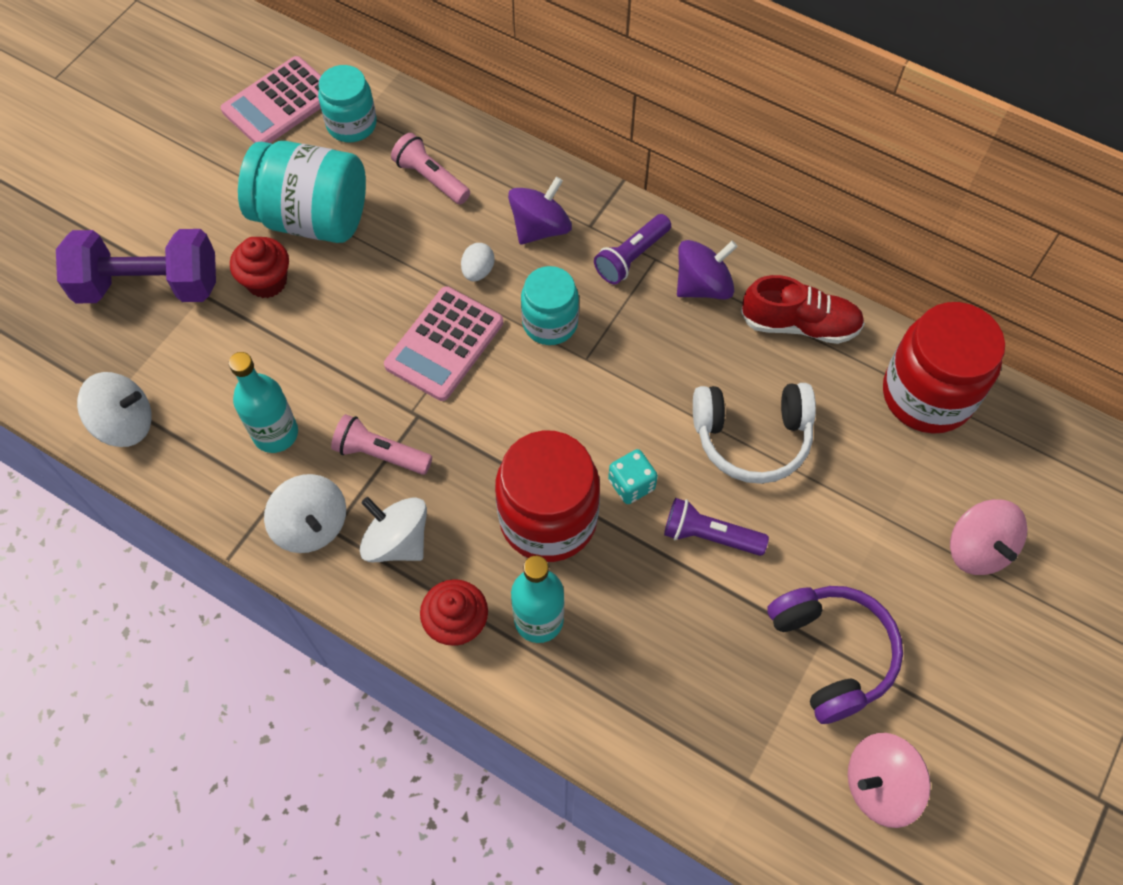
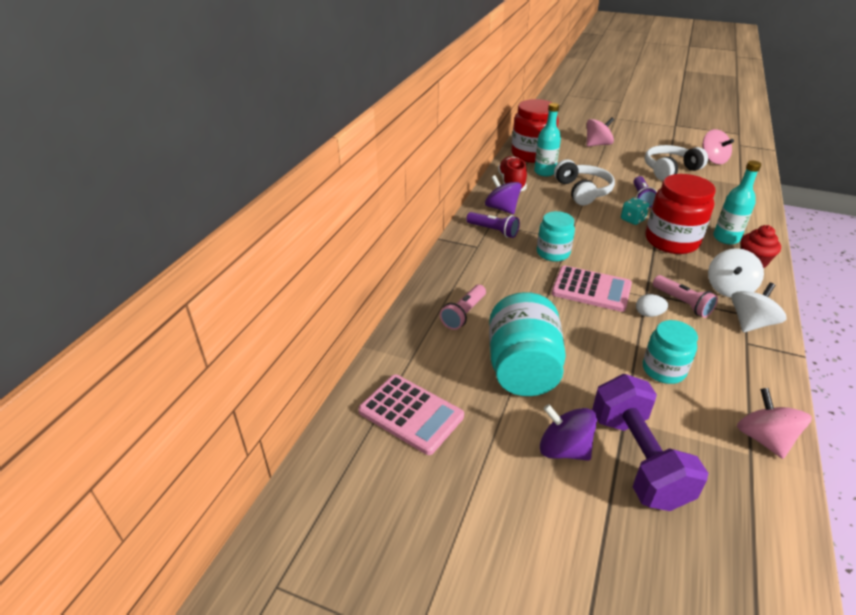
camera: 100 degrees left, 25 degrees down
white spinning top [77,372,152,447] -> pink spinning top [737,388,812,459]
turquoise bottle [229,352,298,453] -> turquoise bottle moved to [534,103,561,176]
red cupcake [230,237,289,298] -> none
turquoise jar [318,65,377,142] -> turquoise jar moved to [643,320,698,384]
pink flashlight [331,414,432,475] -> pink flashlight turned 45 degrees counterclockwise [653,275,718,318]
white egg [461,243,495,281] -> white egg moved to [636,294,668,317]
purple spinning top [508,177,572,245] -> purple spinning top moved to [540,404,597,461]
purple headphones [767,586,903,724] -> white headphones [645,145,708,181]

